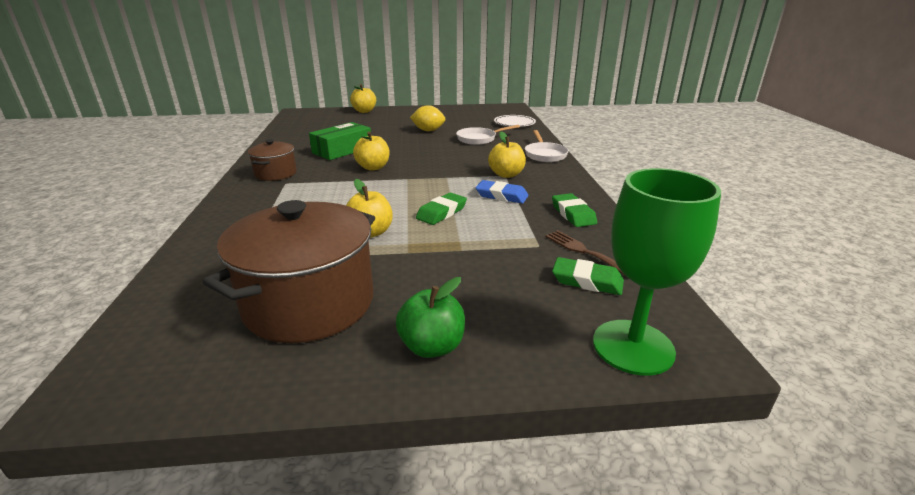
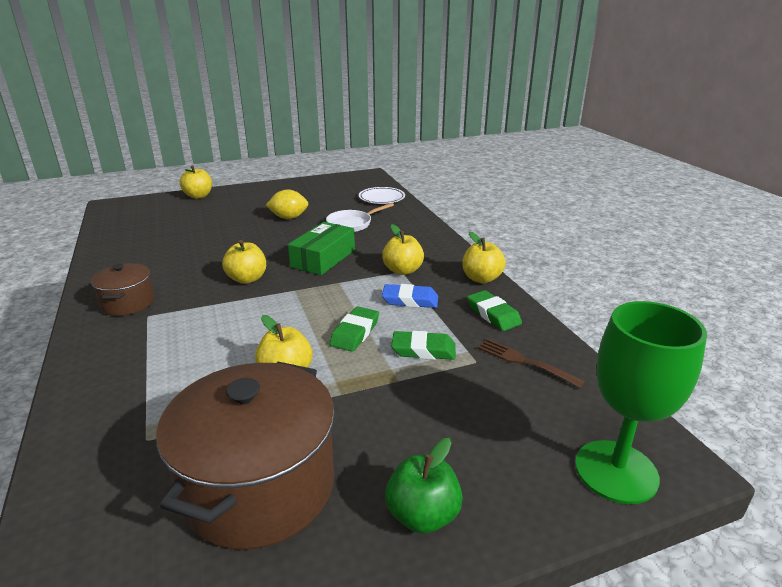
camera: 15 degrees left, 0 degrees up
green box [309,122,371,160] -> green box moved to [288,222,355,275]
white pan [525,130,569,162] -> none
green eraser [552,257,624,295] -> green eraser moved to [391,331,456,360]
none -> yellow apple [462,232,506,283]

